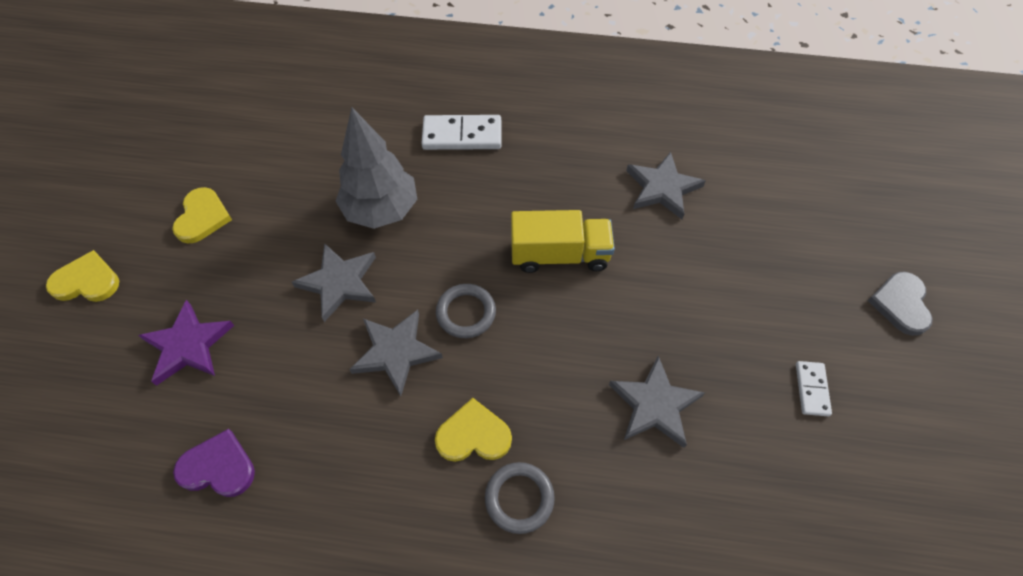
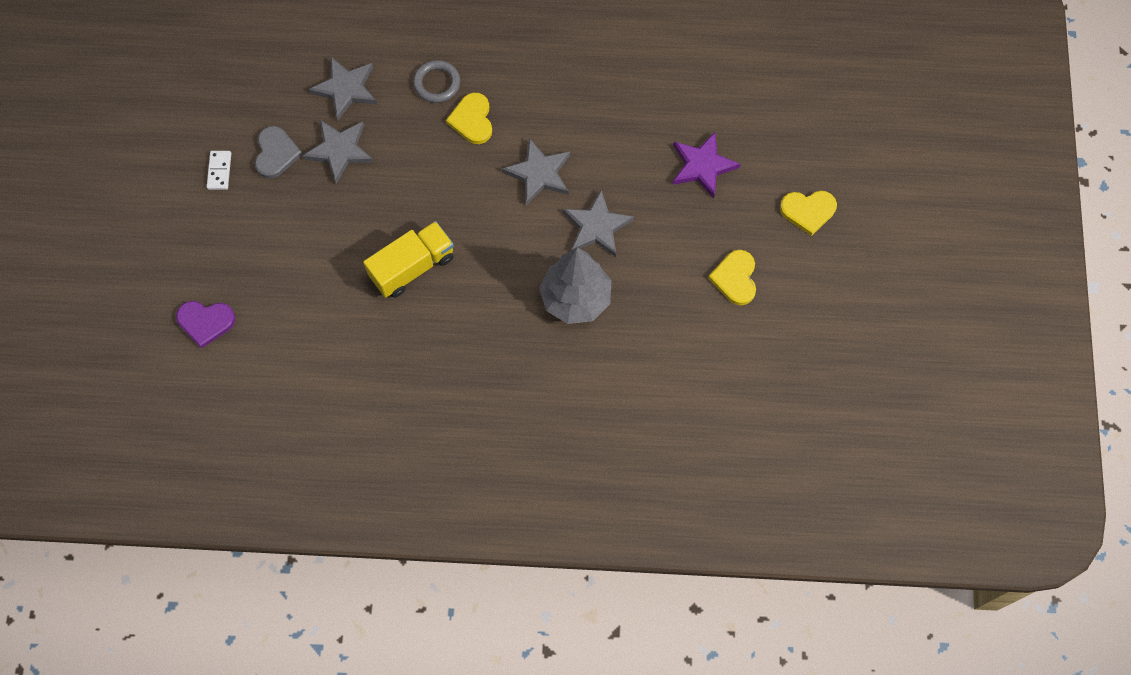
camera: 175 degrees right, 10 degrees up
purple heart [173,429,255,497] -> purple heart moved to [176,301,235,349]
white domino [421,115,501,150] -> none
yellow heart [435,398,512,462] -> yellow heart turned 90 degrees clockwise [446,93,492,144]
grey ring [436,284,496,338] -> none
yellow truck [511,210,615,273] -> yellow truck turned 150 degrees clockwise [363,221,454,298]
grey star [626,152,706,219] -> grey star moved to [308,57,377,120]
grey heart [868,272,932,336] -> grey heart moved to [255,126,303,179]

